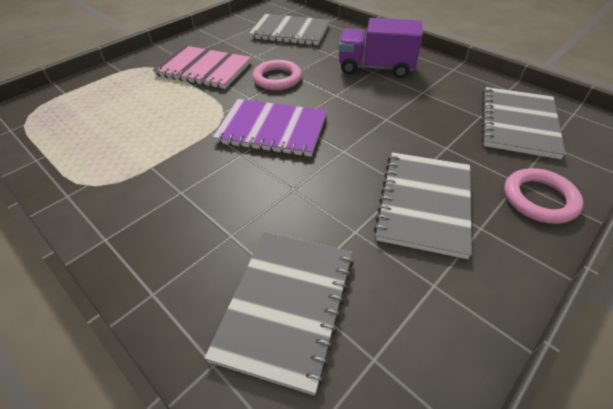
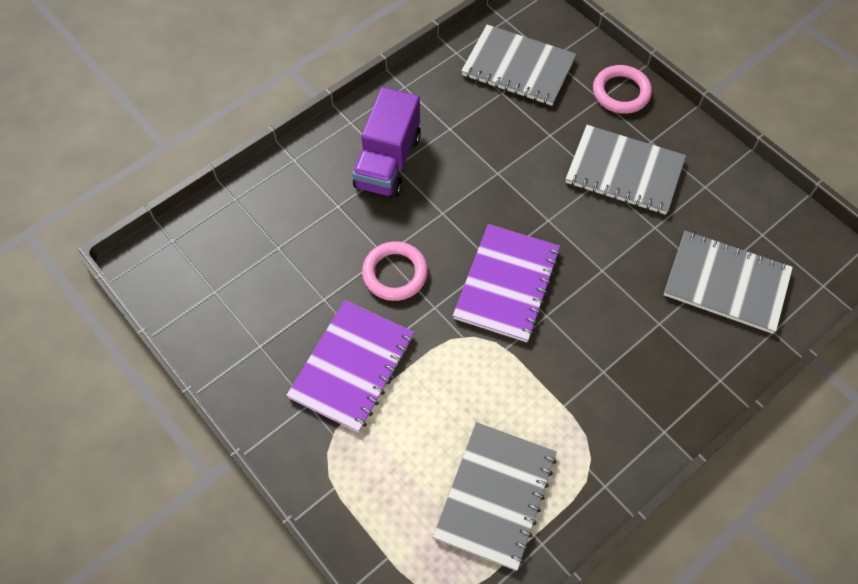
camera: 85 degrees left, 15 degrees up
pink notebook [153,45,251,89] -> purple notebook [286,300,414,433]
grey notebook [249,14,330,45] -> grey notebook moved to [433,422,557,571]

